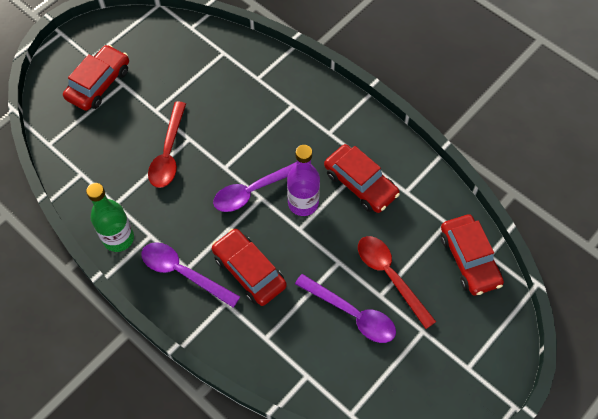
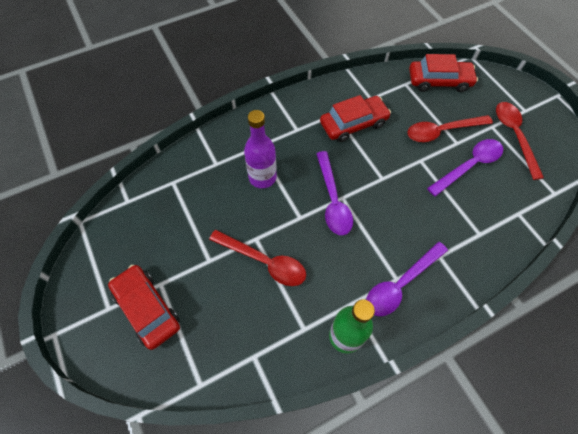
camera: 70 degrees left, 0 degrees up
red car [212,229,287,306] -> none
purple bottle [287,145,320,216] -> purple bottle moved to [244,110,277,188]
none -> red spoon [496,102,544,180]

